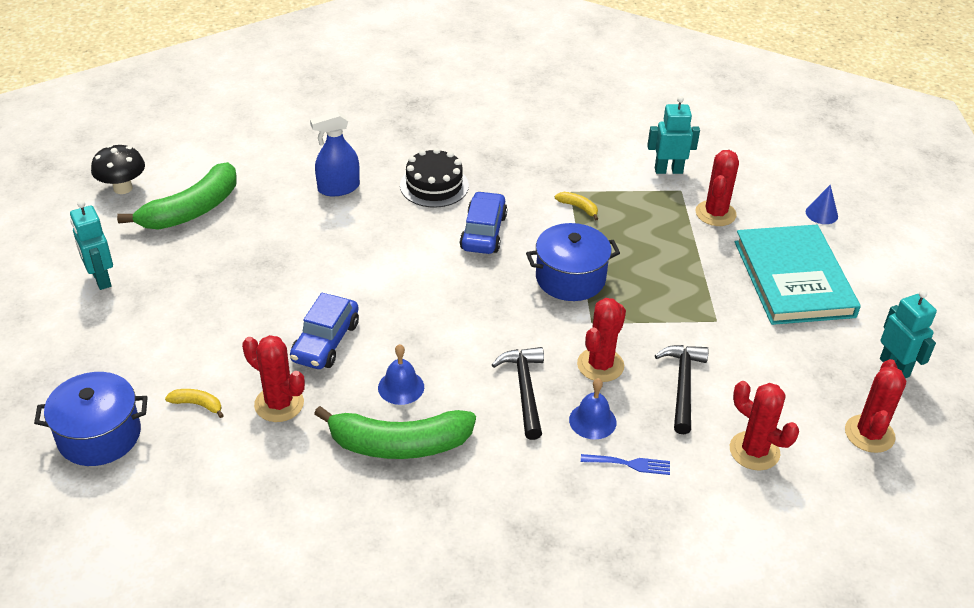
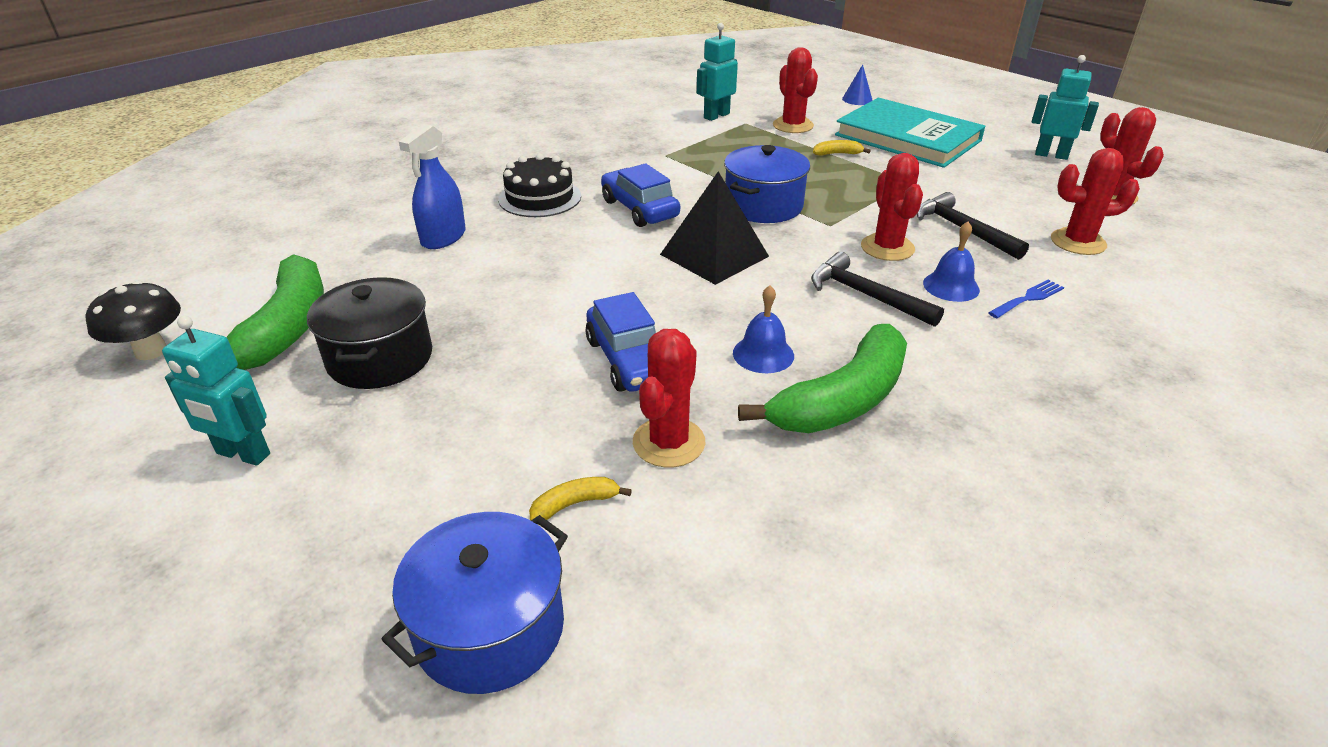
camera: 40 degrees left, 5 degrees down
red cactus [242,335,305,422] -> red cactus turned 60 degrees counterclockwise [633,329,705,467]
yellow banana [555,192,598,221] -> yellow banana moved to [813,140,871,156]
none -> black pot [307,277,432,389]
none -> black pyramid [660,171,769,285]

